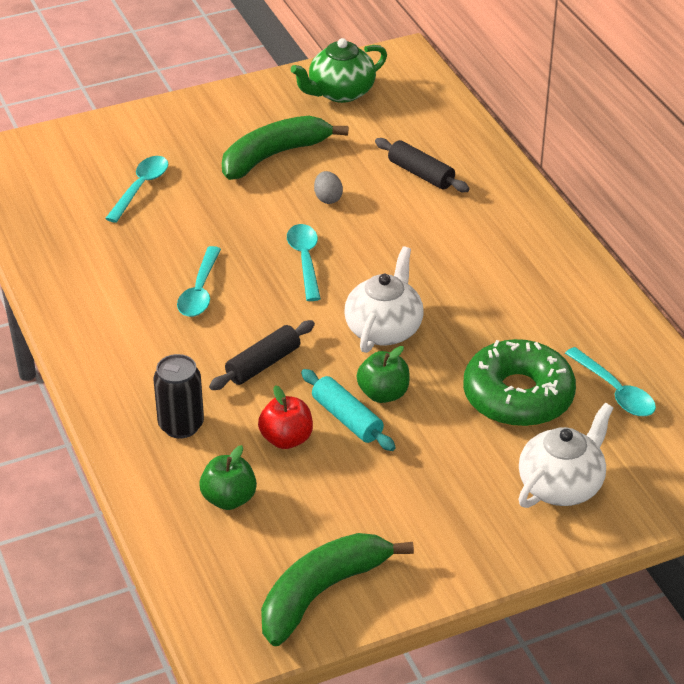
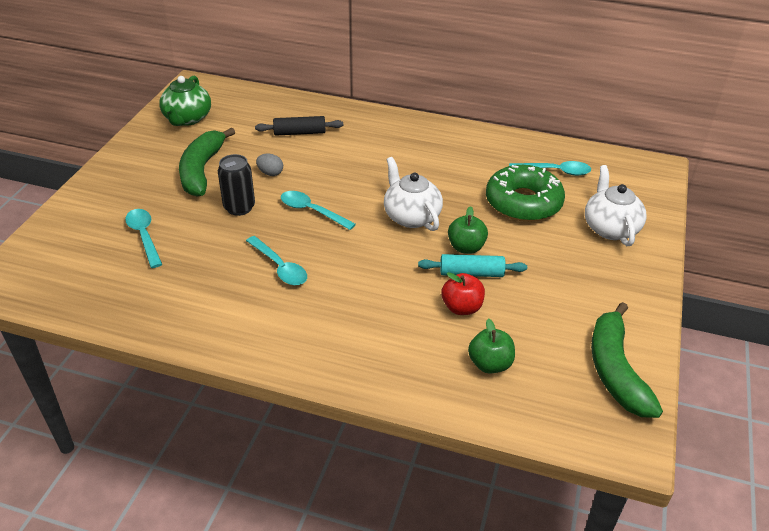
camera: 50 degrees left, 0 degrees up
black can [153,354,204,438] -> black can moved to [218,154,255,216]
black rolling pin [209,320,315,390] -> none

